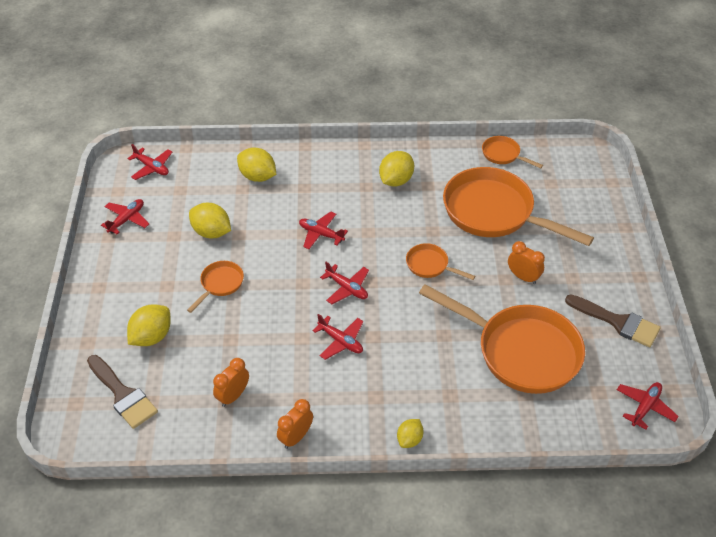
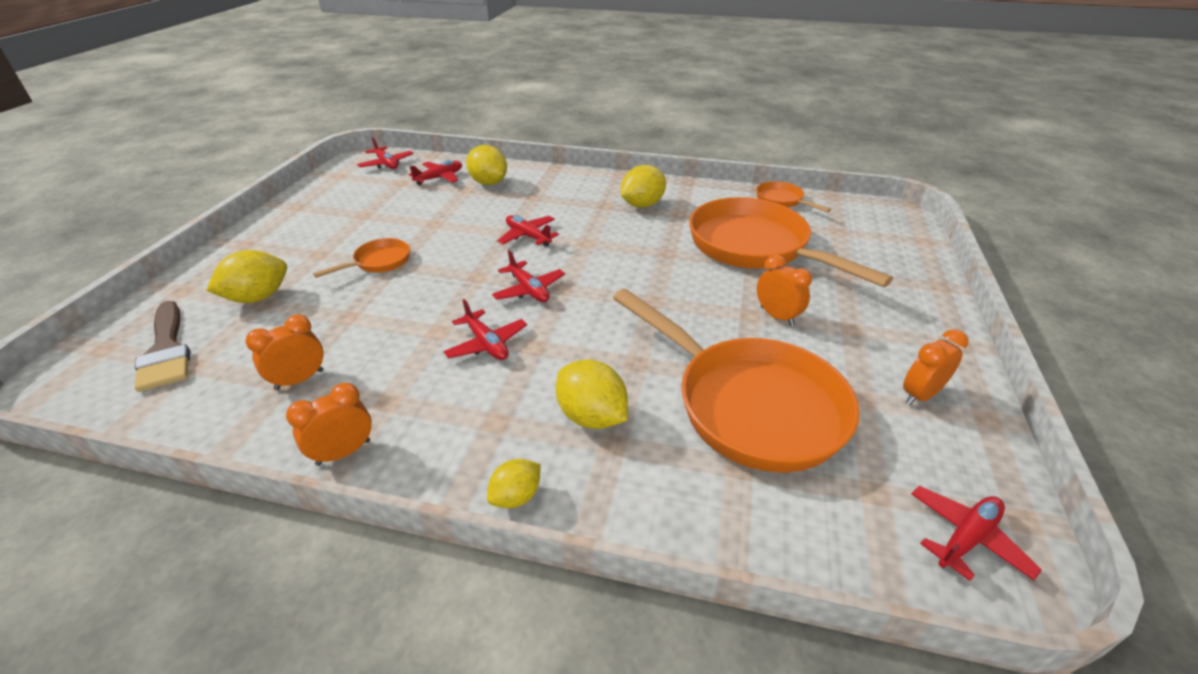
camera: 15 degrees right, 10 degrees down
red plane [101,199,149,234] -> red plane moved to [409,160,462,185]
yellow lemon [189,203,231,238] -> yellow lemon moved to [556,359,628,429]
orange pan [406,243,475,280] -> none
brown brush [565,294,661,347] -> orange clock [903,329,968,405]

